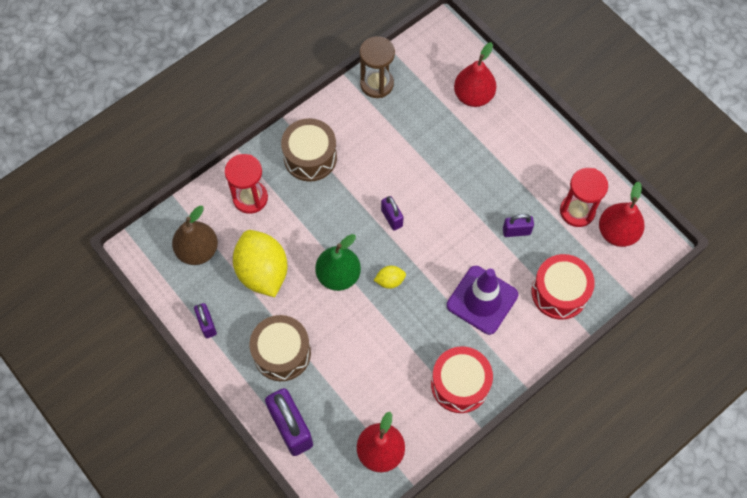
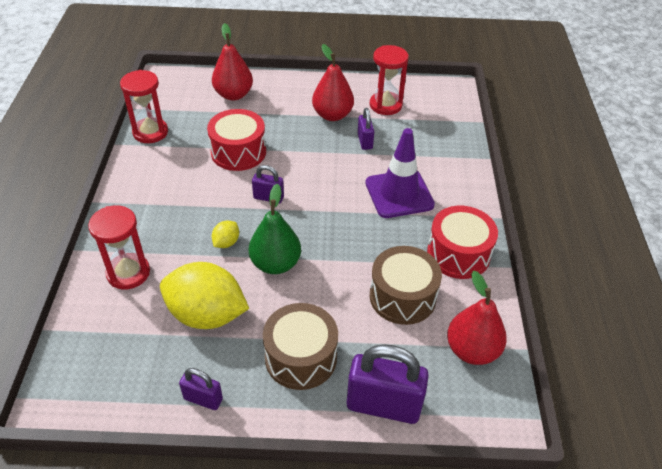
camera: 50 degrees left, 20 degrees down
brown pear [172,206,218,265] -> none
brown drum [281,118,337,182] -> brown drum moved to [370,246,442,325]
brown hourglass [359,36,395,98] -> red hourglass [120,70,168,143]
yellow lemon [374,266,406,289] -> yellow lemon moved to [212,221,239,248]
purple padlock [503,214,534,237] -> purple padlock turned 45 degrees counterclockwise [358,108,374,150]
red drum [532,254,595,320] -> red drum moved to [207,109,266,171]
red pear [599,182,645,247] -> red pear moved to [312,44,354,121]

